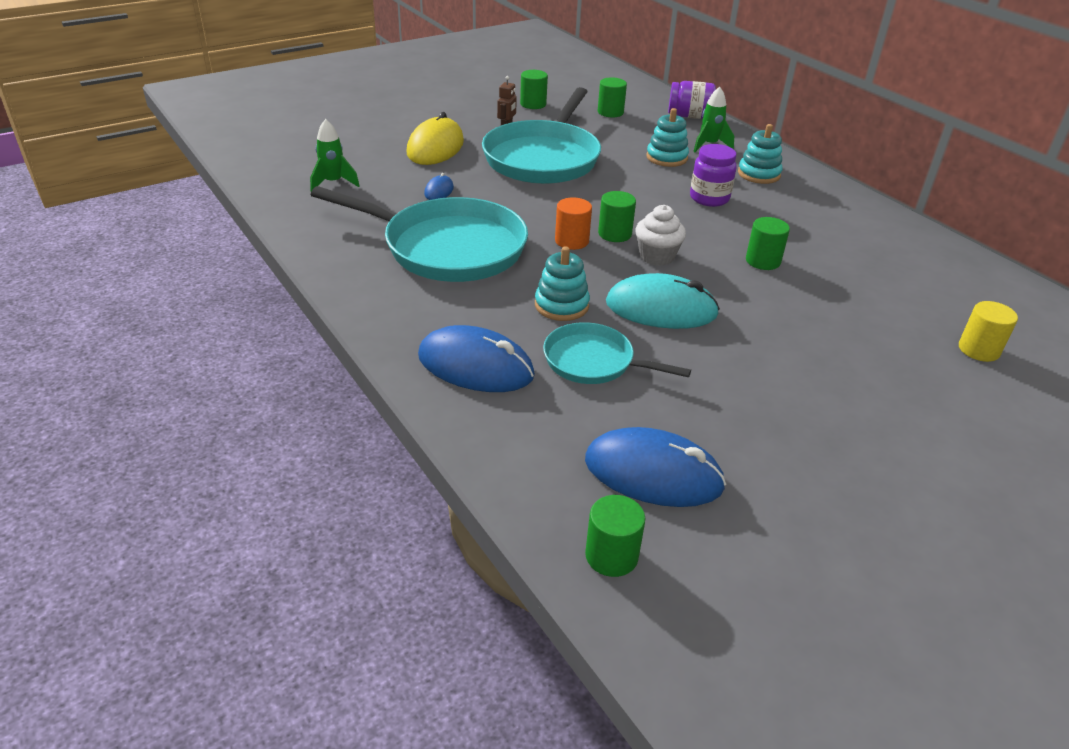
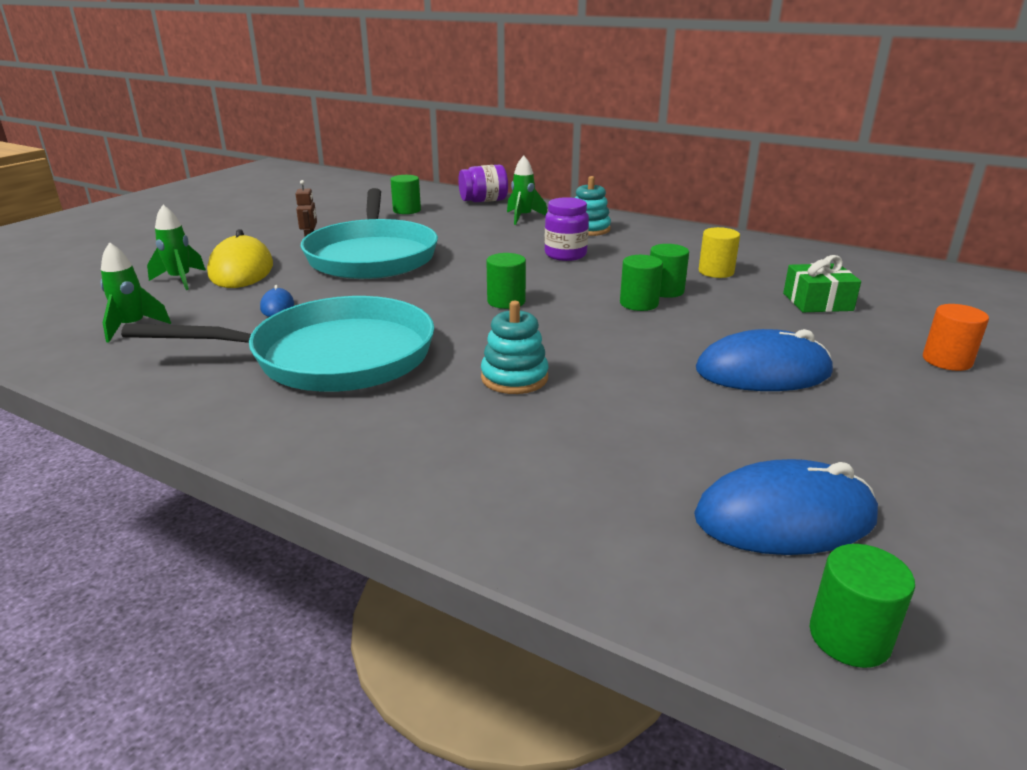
camera: 25 degrees left, 10 degrees down
blue mouse [418,325,535,392] -> blue mouse moved to [696,329,833,391]
green cylinder [520,70,548,109] -> green cylinder moved to [620,255,663,311]
turquoise pan [543,322,691,384] -> none
orange cylinder [555,197,592,250] -> orange cylinder moved to [923,304,989,371]
turquoise mouse [606,273,720,329] -> none
white cupcake [635,205,686,266] -> none
turquoise stacking toy [647,108,689,167] -> none
yellow cylinder [959,301,1018,362] -> yellow cylinder moved to [699,227,740,278]
none -> green rocket [147,205,206,290]
none -> green gift [783,255,861,312]

